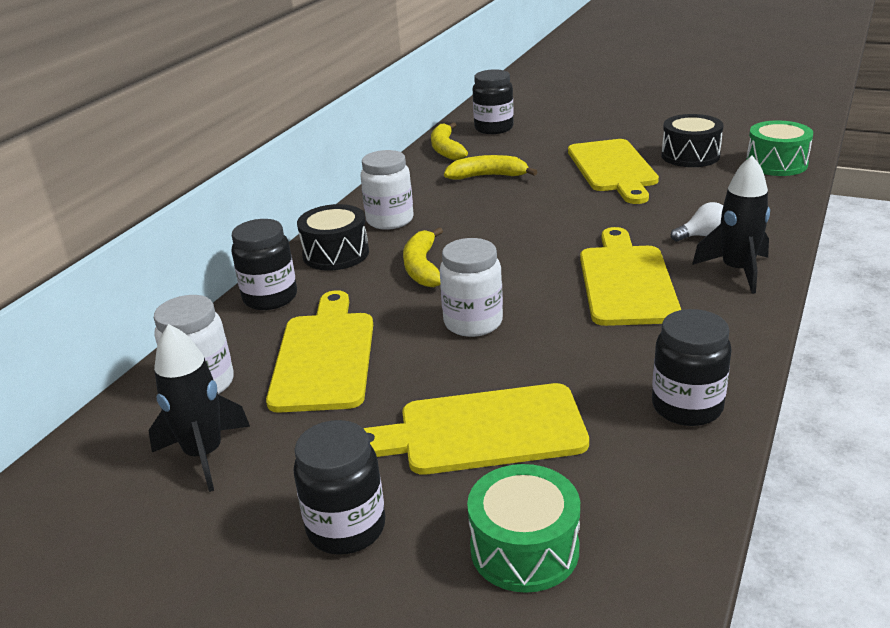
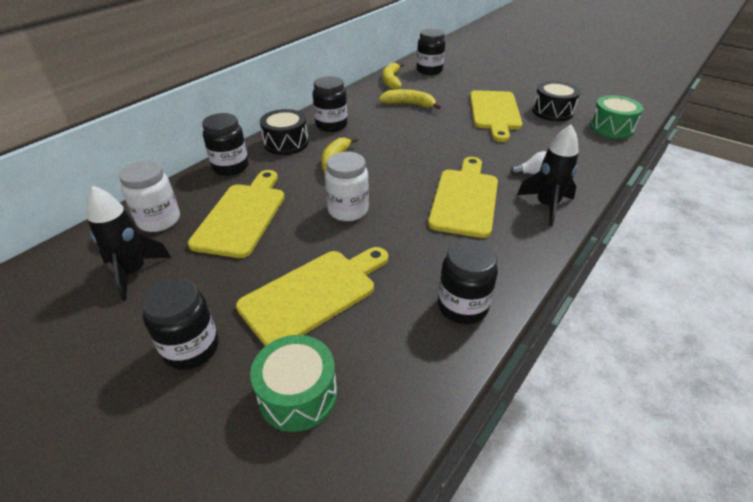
camera: 10 degrees right, 10 degrees up
white jar [361,150,414,230] -> black jar [313,76,347,132]
yellow cutting board [363,383,589,475] -> yellow cutting board turned 135 degrees clockwise [236,247,388,346]

